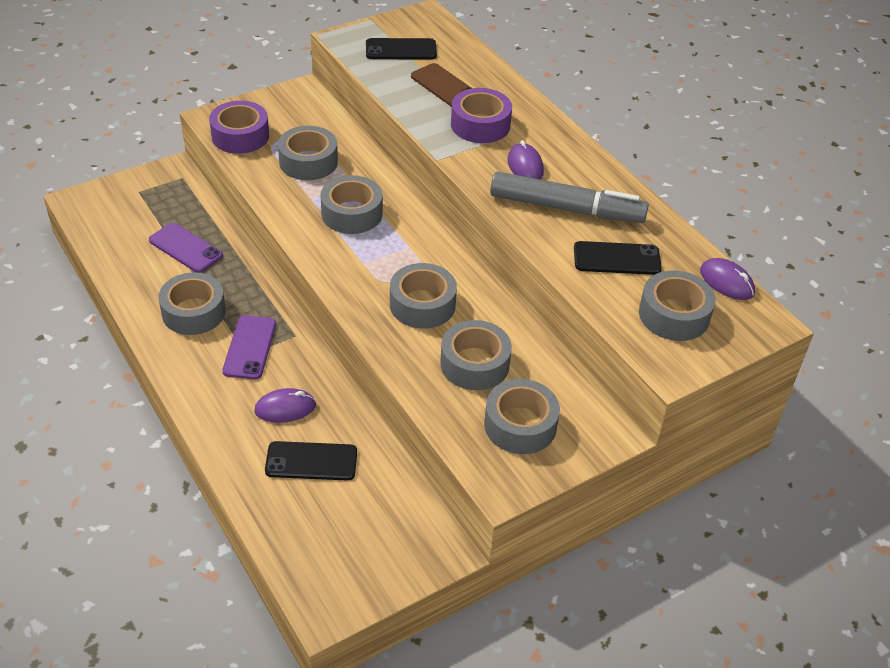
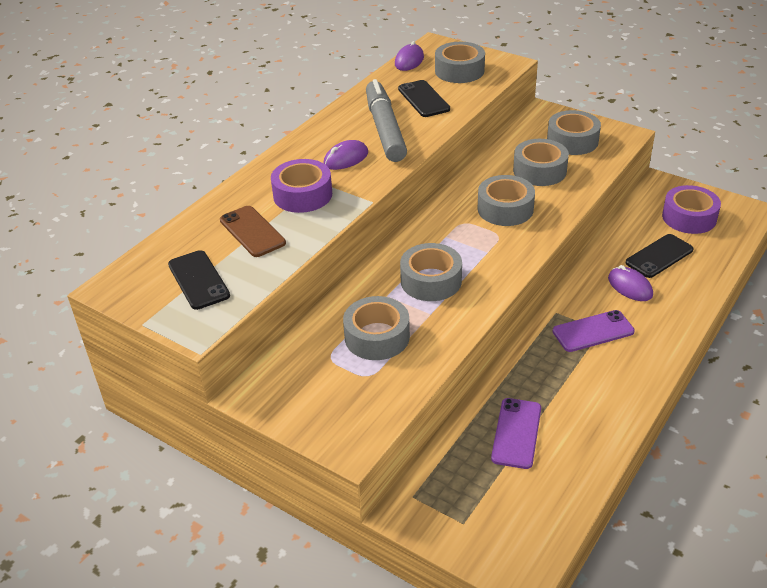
camera: 110 degrees left, 5 degrees down
grey tape [158,272,226,335] -> none
purple tape [209,101,269,154] -> purple tape moved to [662,185,721,234]
black phone [265,441,357,480] -> black phone turned 75 degrees clockwise [626,234,694,278]
brown phone [411,63,471,107] -> brown phone turned 60 degrees counterclockwise [220,206,286,257]

